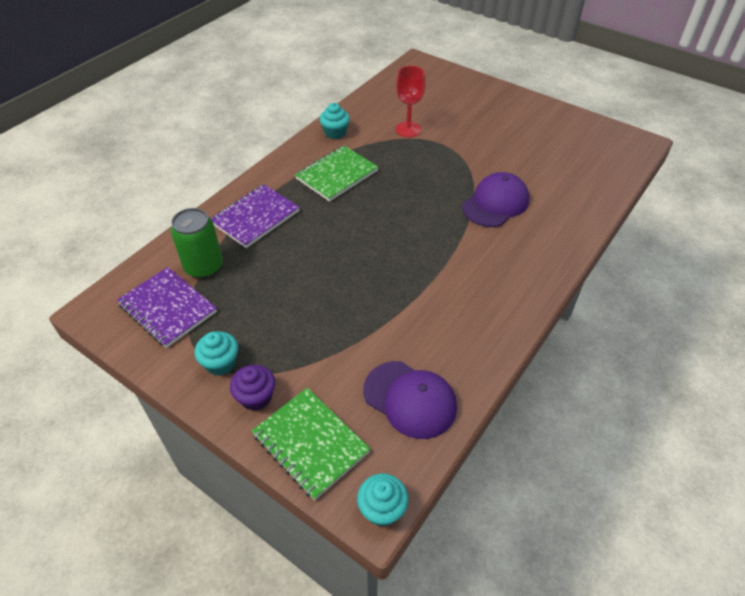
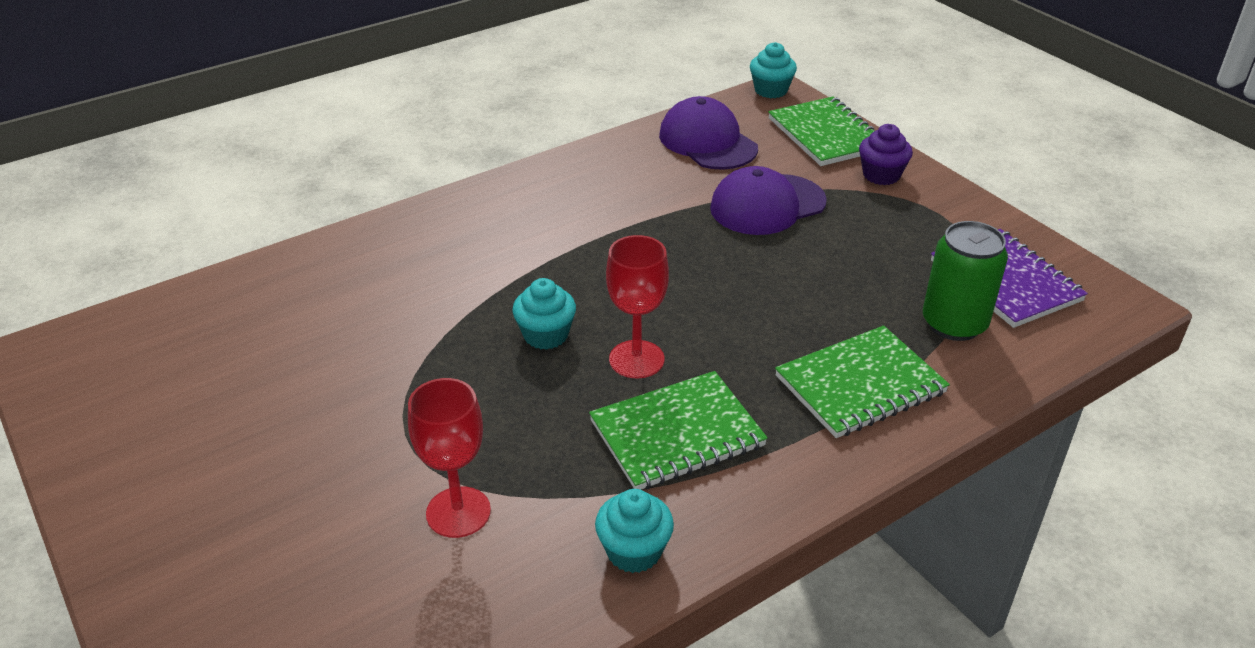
camera: 160 degrees left, 10 degrees down
turquoise cupcake [195,331,238,376] -> turquoise cupcake moved to [512,278,576,350]
purple notebook [211,184,300,248] -> green notebook [775,326,950,438]
purple cap [462,172,529,227] -> purple cap moved to [710,166,827,235]
none -> red goblet [606,235,669,378]

